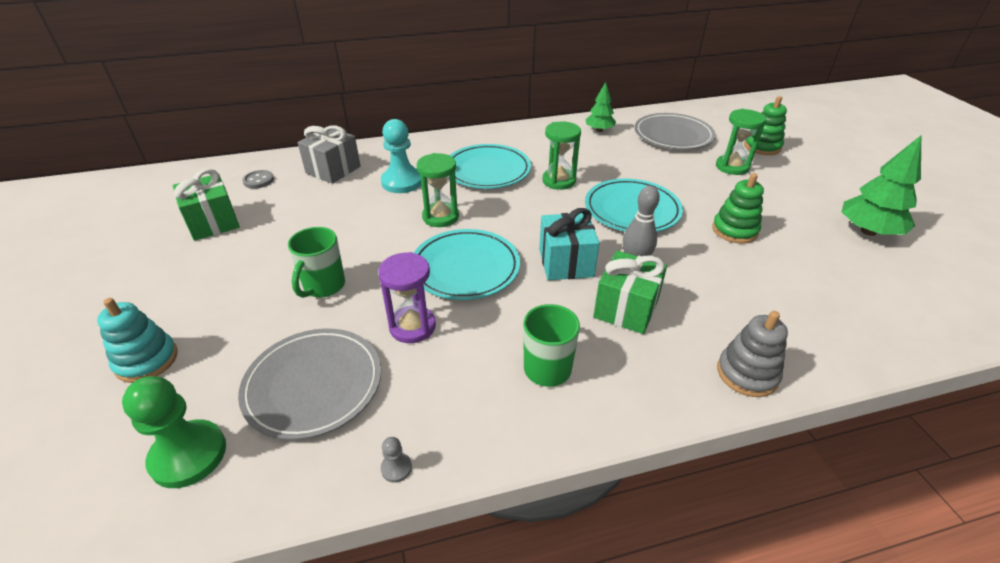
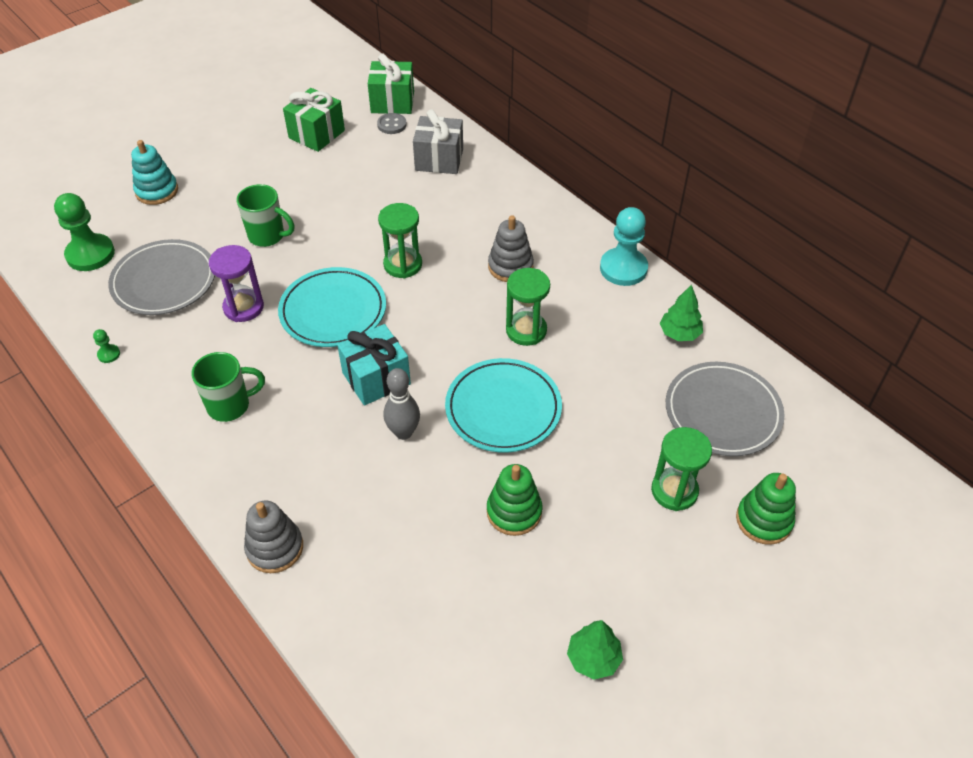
camera: 65 degrees right, 10 degrees up
green mug [288,227,345,298] -> green mug turned 150 degrees counterclockwise [237,184,294,247]
turquoise pawn [381,119,422,193] -> turquoise pawn moved to [600,207,648,286]
grey pawn [381,437,412,483] -> green pawn [93,329,120,363]
turquoise plate [450,144,531,189] -> grey stacking toy [488,215,534,282]
green gift [593,250,667,334] -> green gift moved to [368,54,414,114]
green tree [842,136,921,236] -> green tree [567,620,623,680], size x0.62

